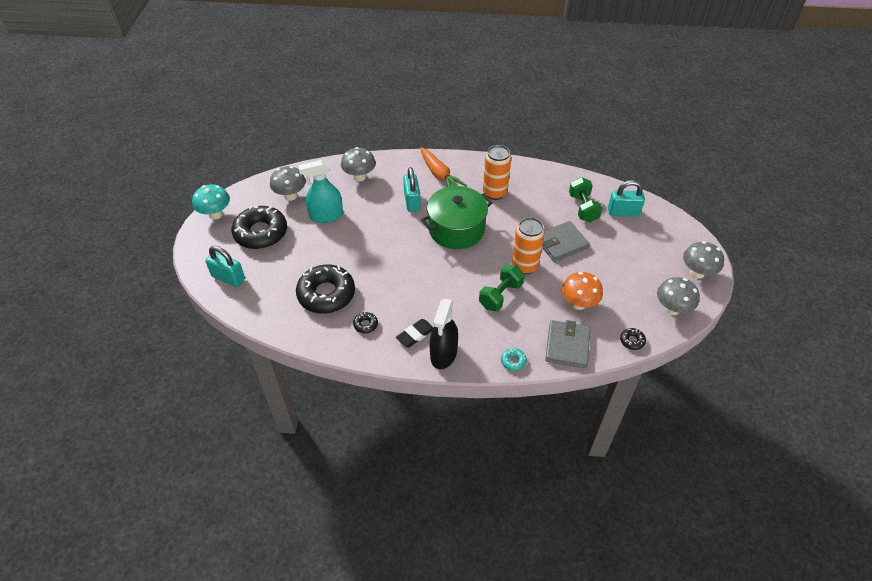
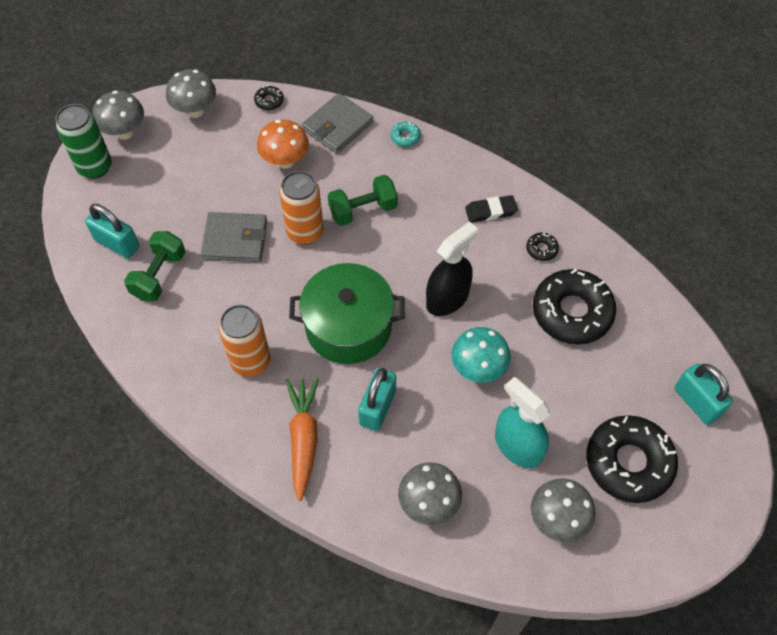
camera: 150 degrees left, 10 degrees up
turquoise mushroom [192,184,230,219] -> turquoise mushroom moved to [451,327,511,383]
turquoise spray bottle [299,160,343,223] -> turquoise spray bottle turned 150 degrees counterclockwise [495,377,550,468]
black spray bottle [430,299,458,369] -> black spray bottle moved to [426,221,478,316]
none -> green can [56,104,112,179]

